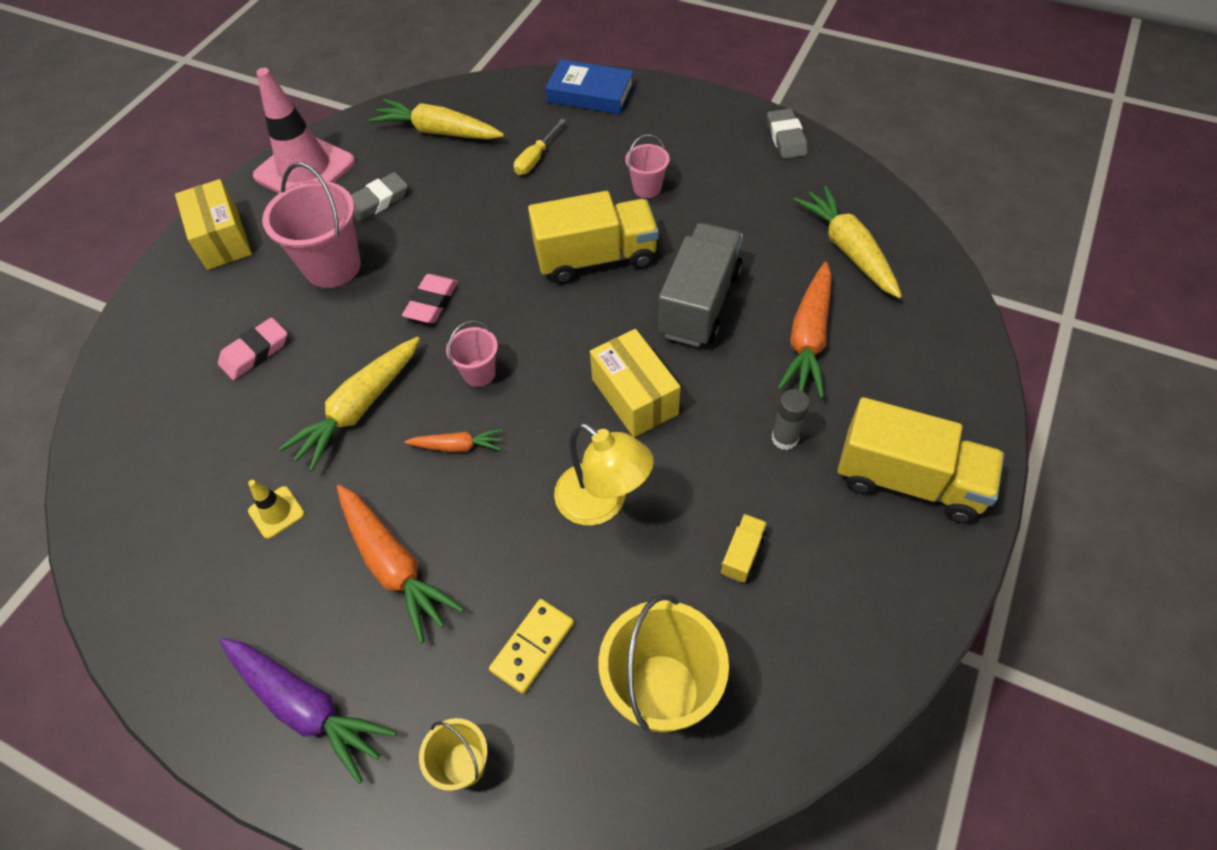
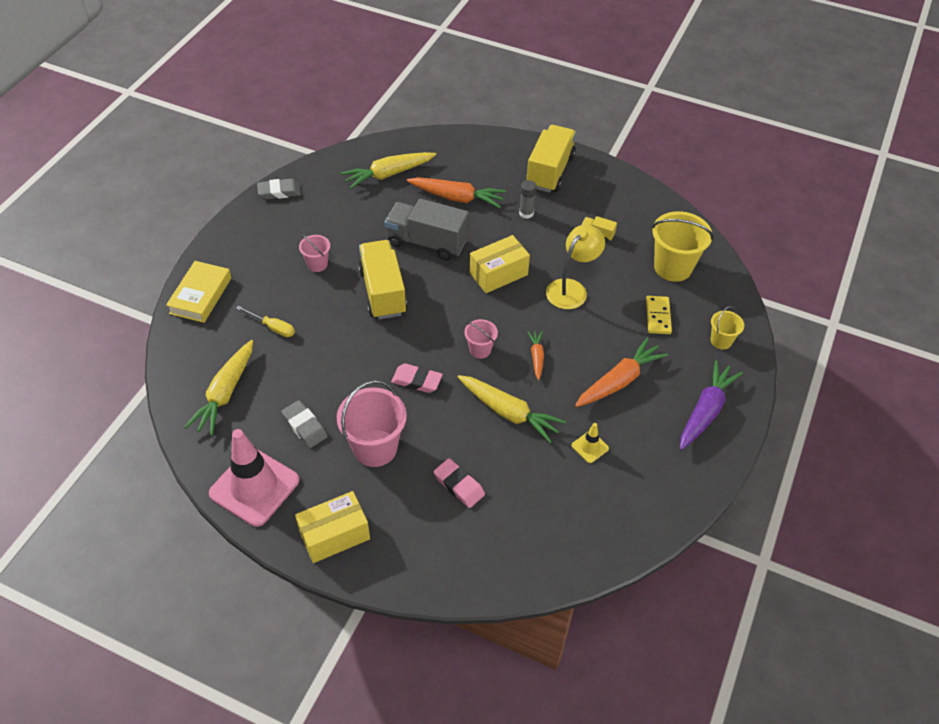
camera: 95 degrees left, 5 degrees down
yellow domino [489,599,574,694] -> yellow domino turned 60 degrees clockwise [646,296,672,334]
blue book [545,59,634,114] -> yellow book [166,261,231,323]

